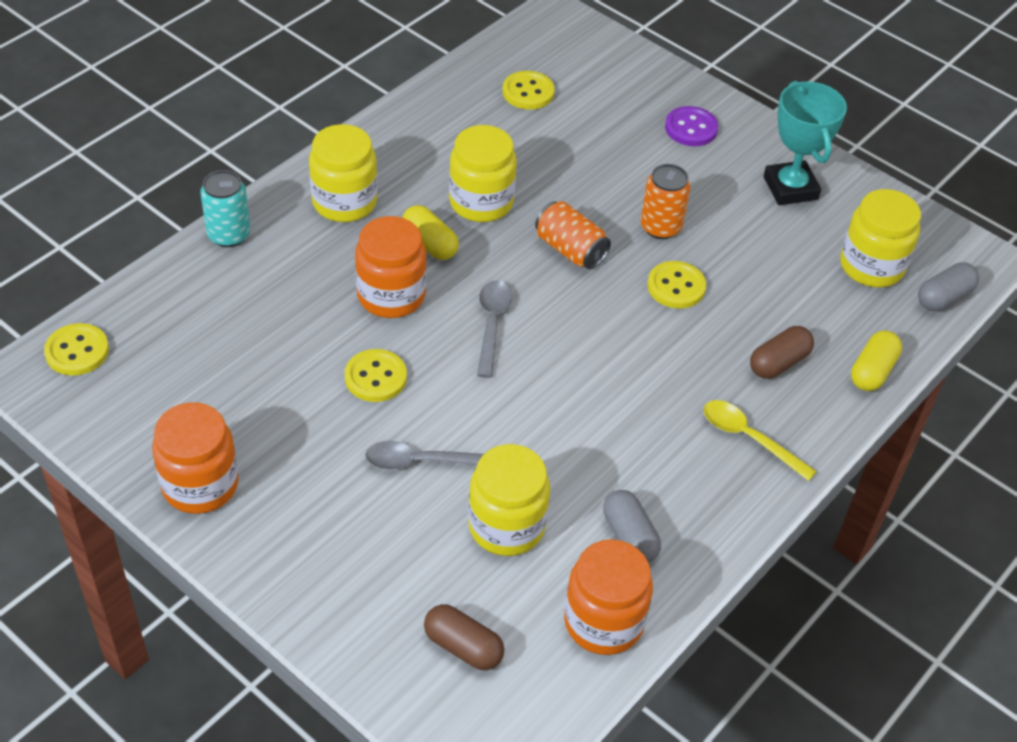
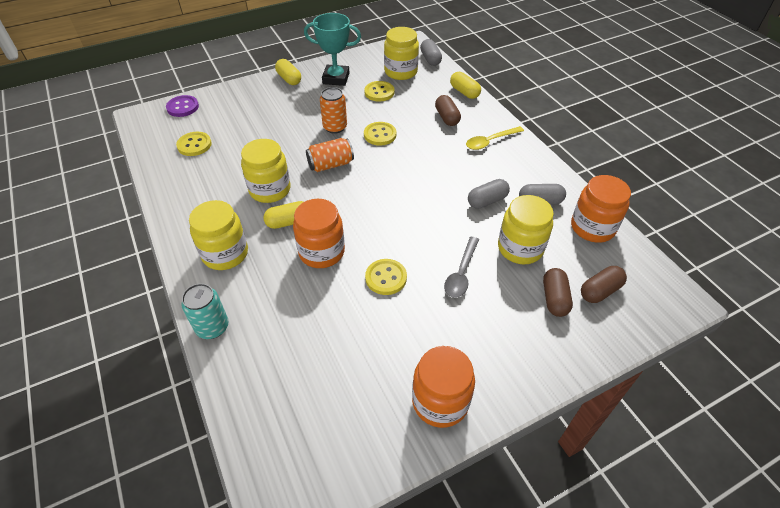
camera: 65 degrees left, 0 degrees up
yellow button [44,323,109,375] -> yellow button moved to [364,81,395,101]
grey spoon [477,280,512,378] -> none
purple button [665,106,718,146] -> purple button moved to [166,95,199,117]
none -> yellow capsule [275,59,301,85]
none -> grey capsule [468,179,510,209]
none -> brown capsule [543,268,573,317]

